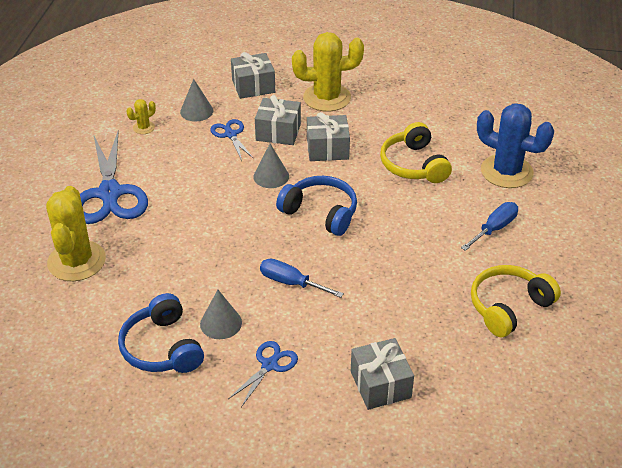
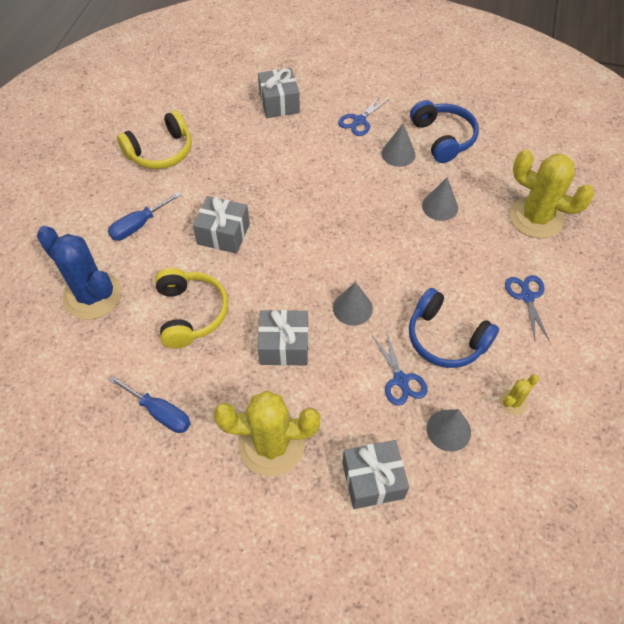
camera: 175 degrees left, 15 degrees up
yellow cactus [46,186,106,281] -> yellow cactus turned 60 degrees counterclockwise [510,150,595,239]
blue scissors [80,130,148,224] -> blue scissors [505,275,550,341], size x0.50
grey gift [255,95,301,145] -> grey gift moved to [193,196,250,254]
blue screwdriver [260,259,344,298] -> blue screwdriver moved to [109,376,191,433]
blue headphones [276,176,357,236] -> blue headphones moved to [409,288,499,368]
none -> grey cone [422,177,458,221]

